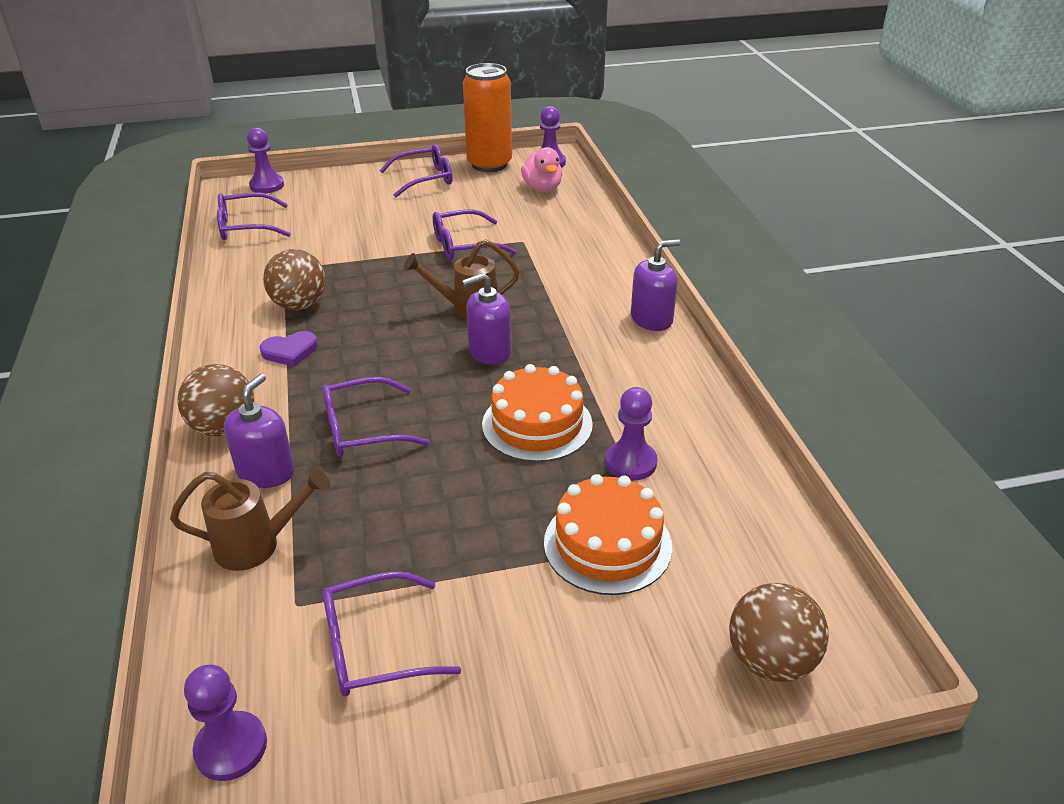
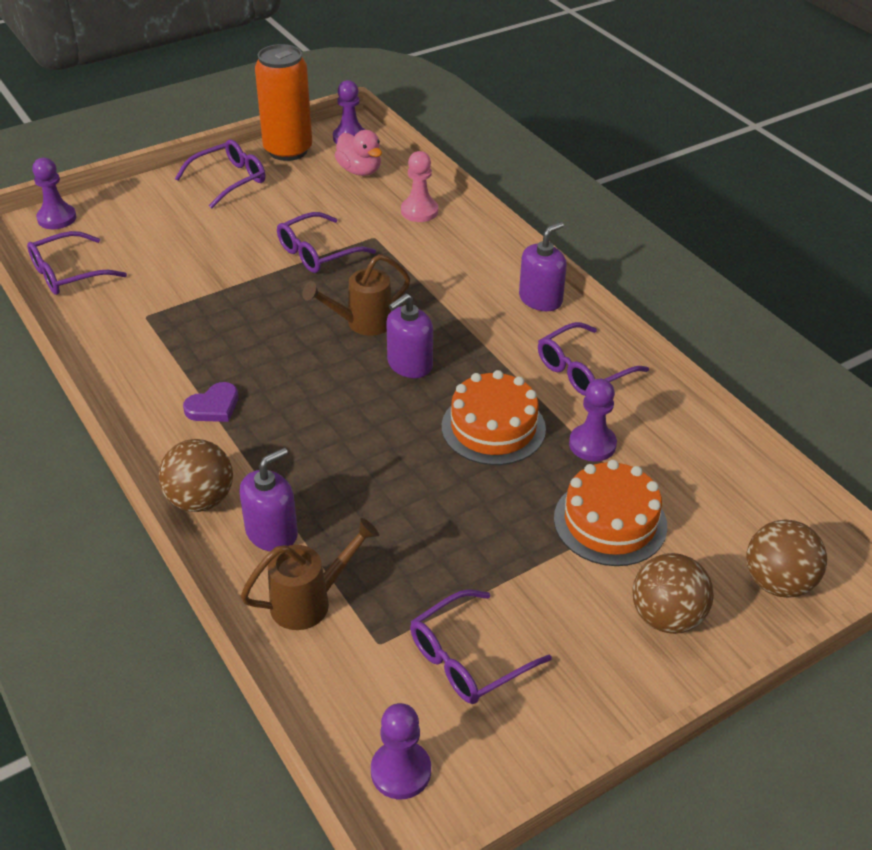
camera: 20 degrees left, 5 degrees up
purple soap dispenser [224,374,295,488] -> purple soap dispenser turned 45 degrees clockwise [240,448,298,552]
brown ball [263,249,326,310] -> brown ball moved to [632,553,714,634]
purple glasses [322,377,430,457] -> purple glasses moved to [538,322,649,396]
none -> pink pawn [401,151,438,222]

